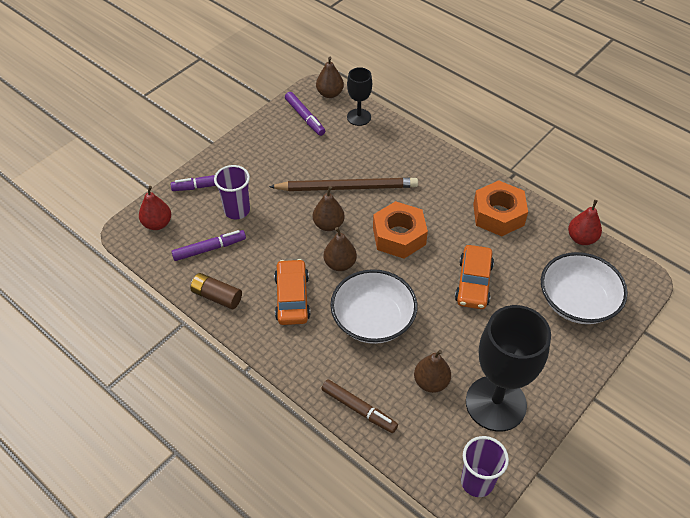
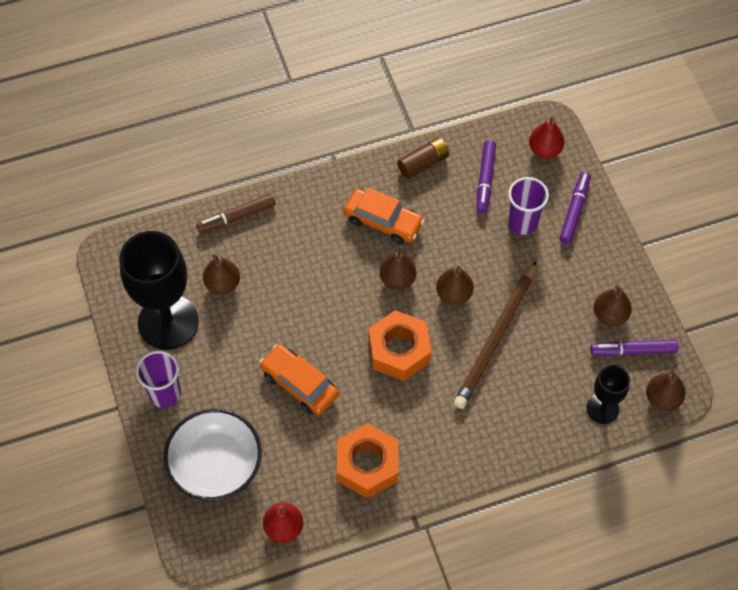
camera: 120 degrees right, 10 degrees up
white bowl [330,269,417,344] -> none
purple cup [461,436,509,497] -> purple cup moved to [136,350,181,408]
none -> brown pear [594,285,632,326]

